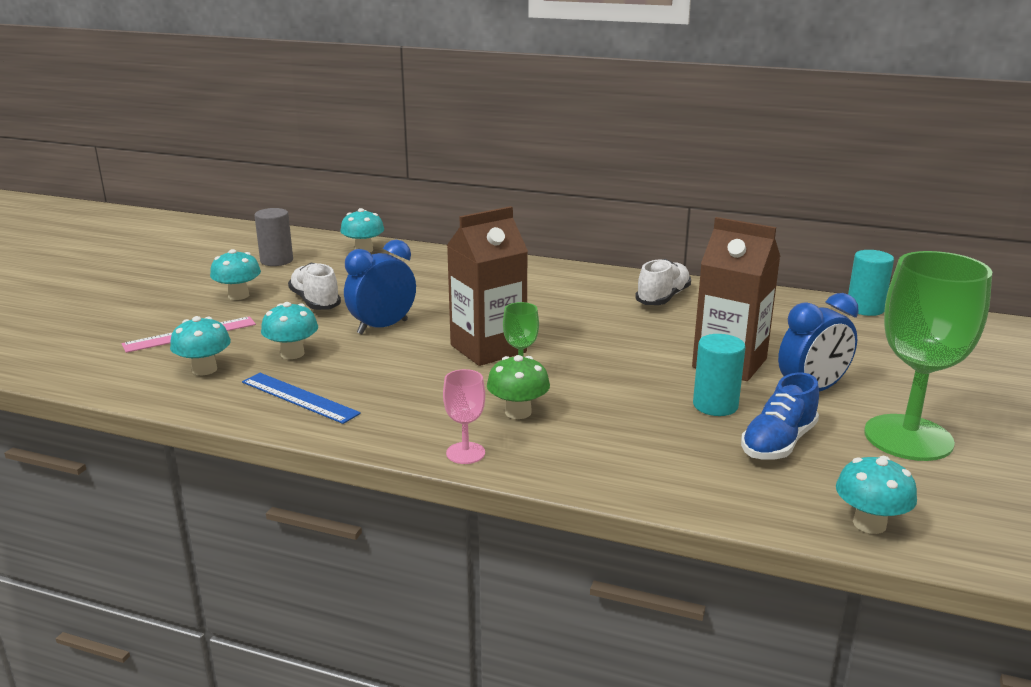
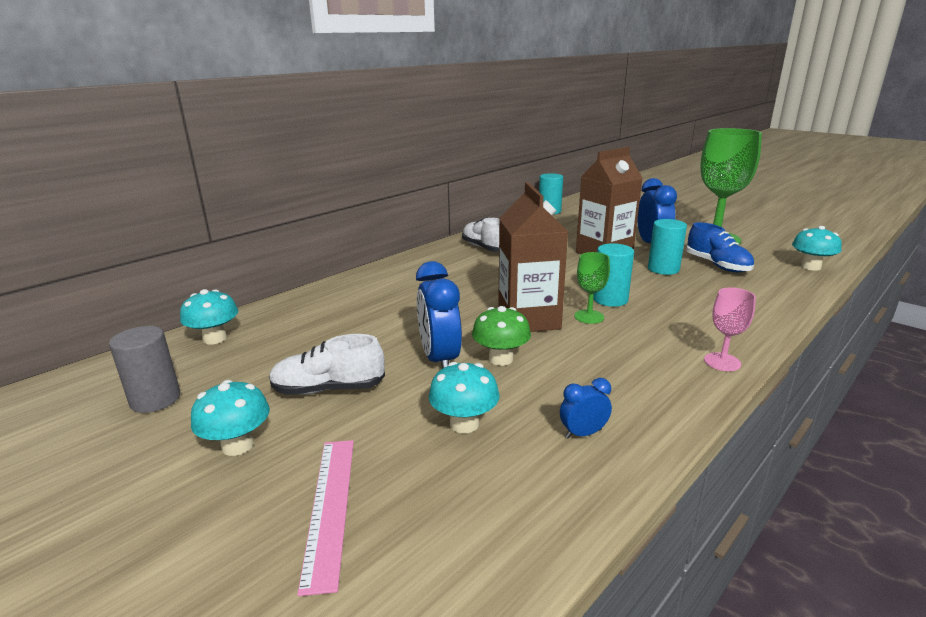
camera: 65 degrees left, 0 degrees up
turquoise mushroom [170,316,231,375] -> none
blue ruler [242,373,361,424] -> blue clock [560,378,612,438]
green mushroom [487,355,550,419] -> green mushroom moved to [472,306,531,366]
none -> turquoise cylinder [593,243,634,307]

